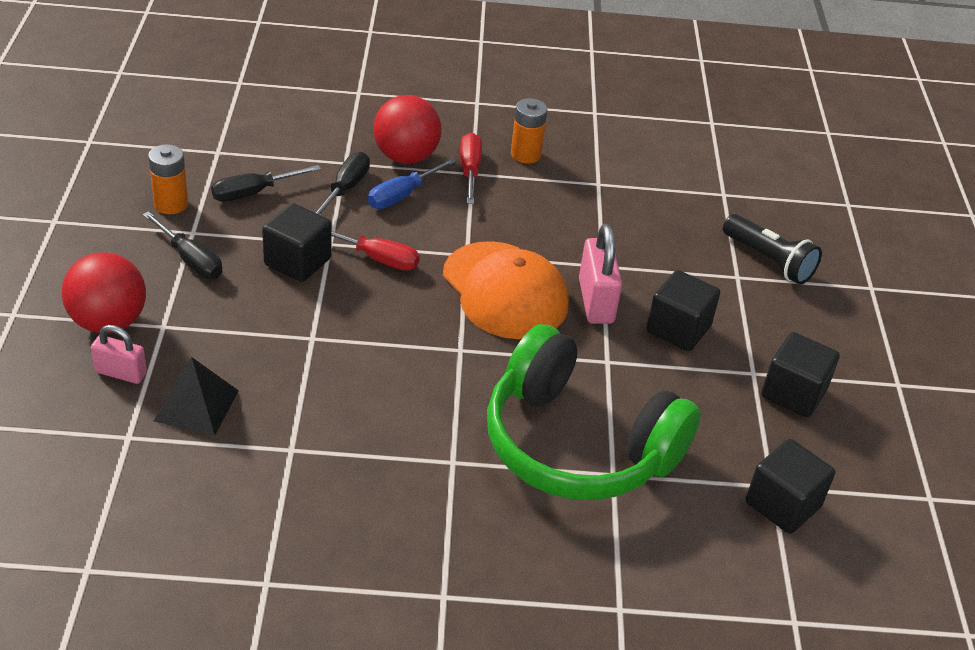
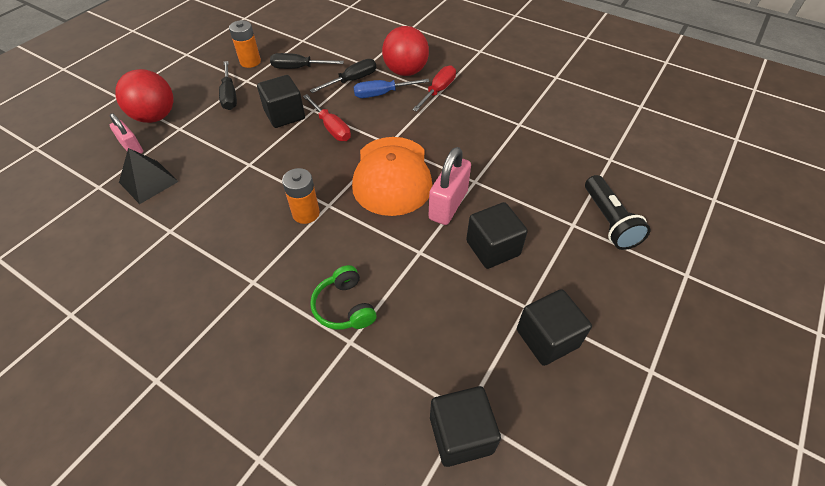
camera: 35 degrees right, 10 degrees up
green headphones [487,324,701,500] -> green headphones [310,265,377,330], size x0.41
orange battery [511,98,547,164] -> orange battery moved to [282,168,320,224]

